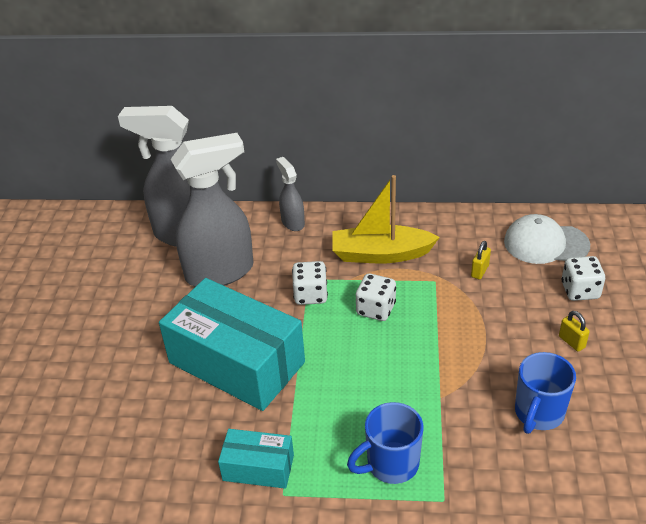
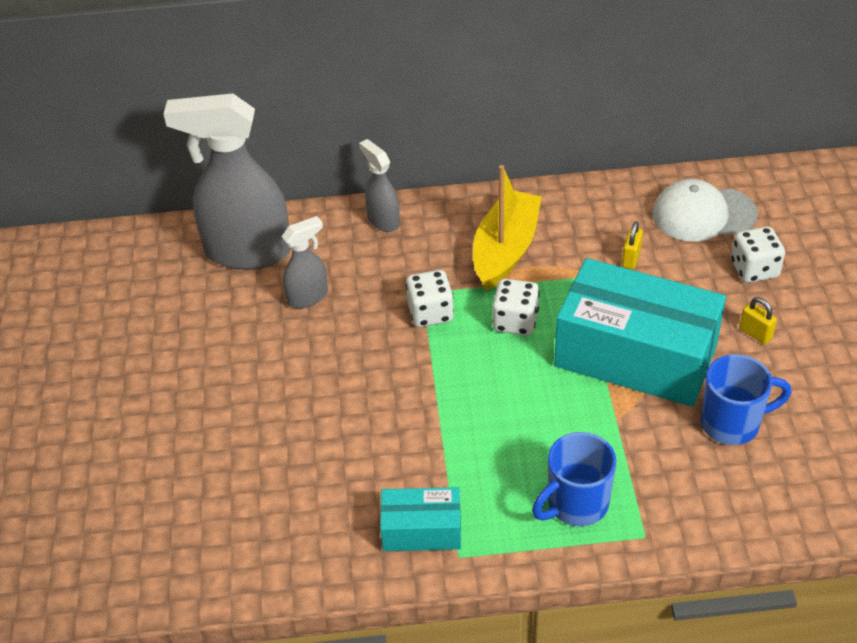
camera: 10 degrees left, 5 degrees up
turquoise box [159,278,305,411] -> turquoise box moved to [554,258,726,407]
grey spray bottle [171,133,253,287] -> grey spray bottle [282,216,328,308], size x0.49
yellow boat [332,175,440,263] -> yellow boat turned 120 degrees clockwise [473,165,542,291]
blue mug [515,352,576,434] -> blue mug turned 120 degrees counterclockwise [701,354,791,445]

